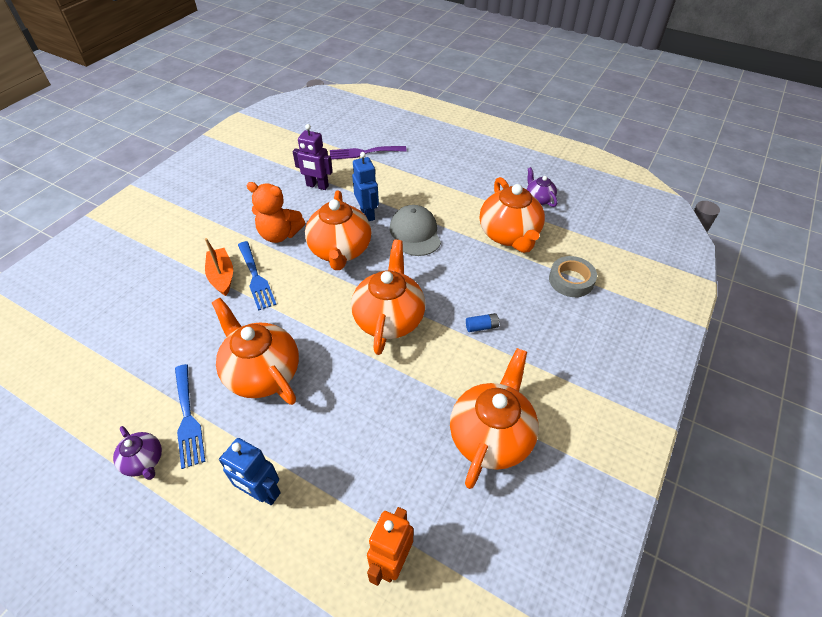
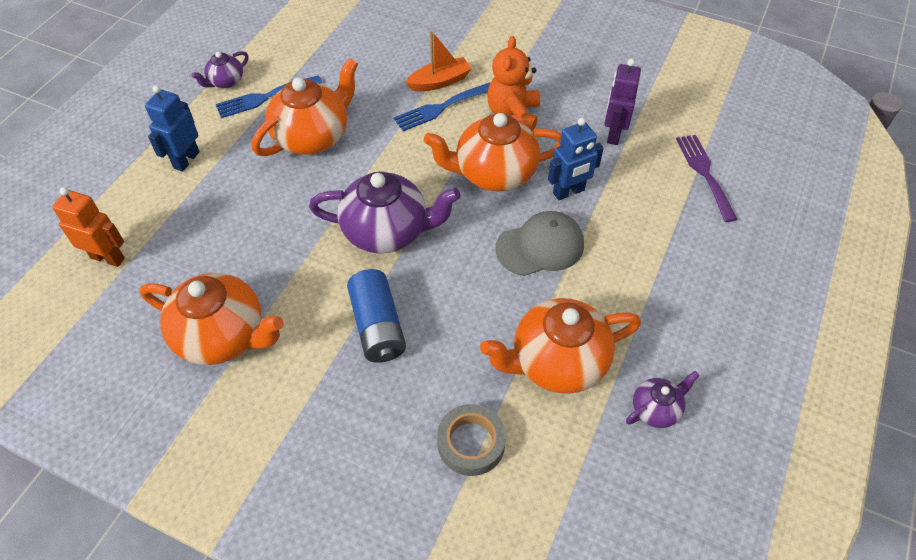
camera: 85 degrees right, 5 degrees up
orange teapot [351,240,425,355] -> purple teapot [309,172,460,254]
blue battery [466,313,500,332] -> blue battery [347,269,406,363], size x2.17

